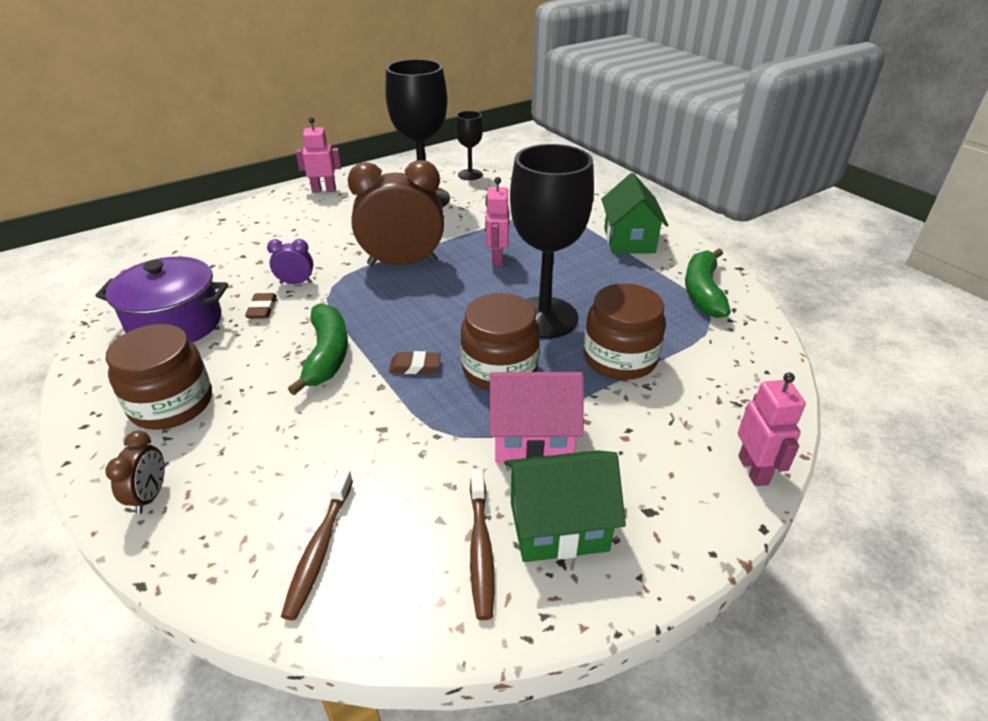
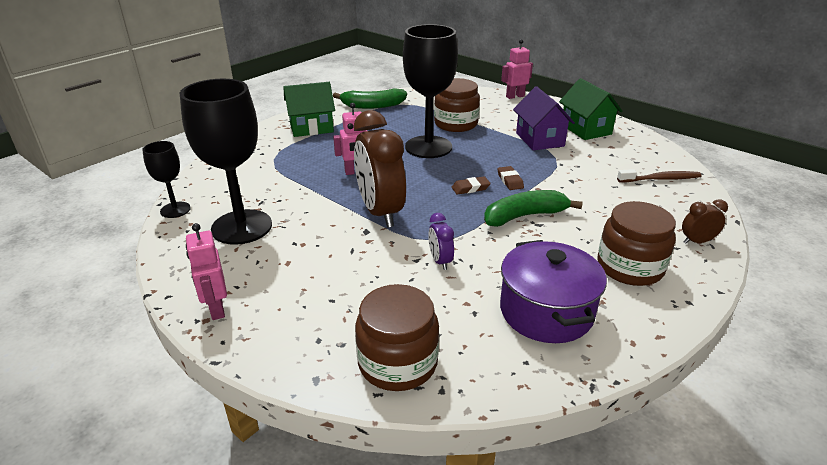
camera: 105 degrees left, 5 degrees down
brown eraser [245,293,277,319] -> brown eraser moved to [452,176,491,195]
brown jar [460,293,540,391] -> brown jar moved to [355,284,439,391]
brown toothbrush [470,468,495,620] -> none
pink house [490,372,584,463] -> purple house [513,86,575,150]

